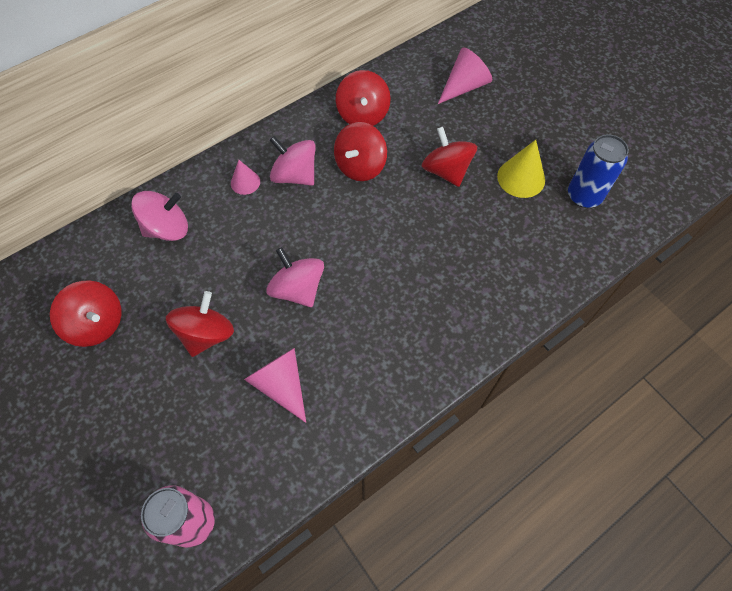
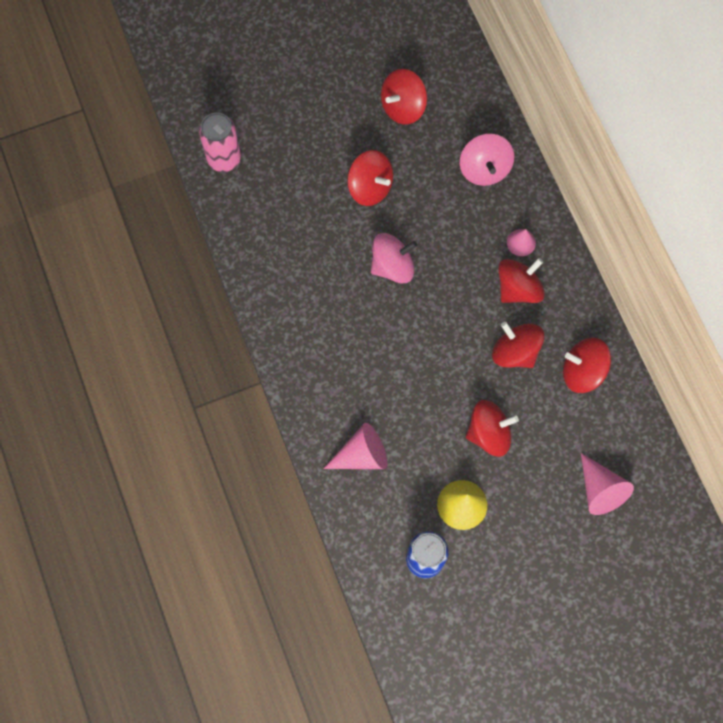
camera: 105 degrees right, 10 degrees up
pink cone [244,348,306,423] -> pink cone moved to [323,423,388,469]
pink spinning top [270,136,316,186] -> red spinning top [498,258,545,303]

